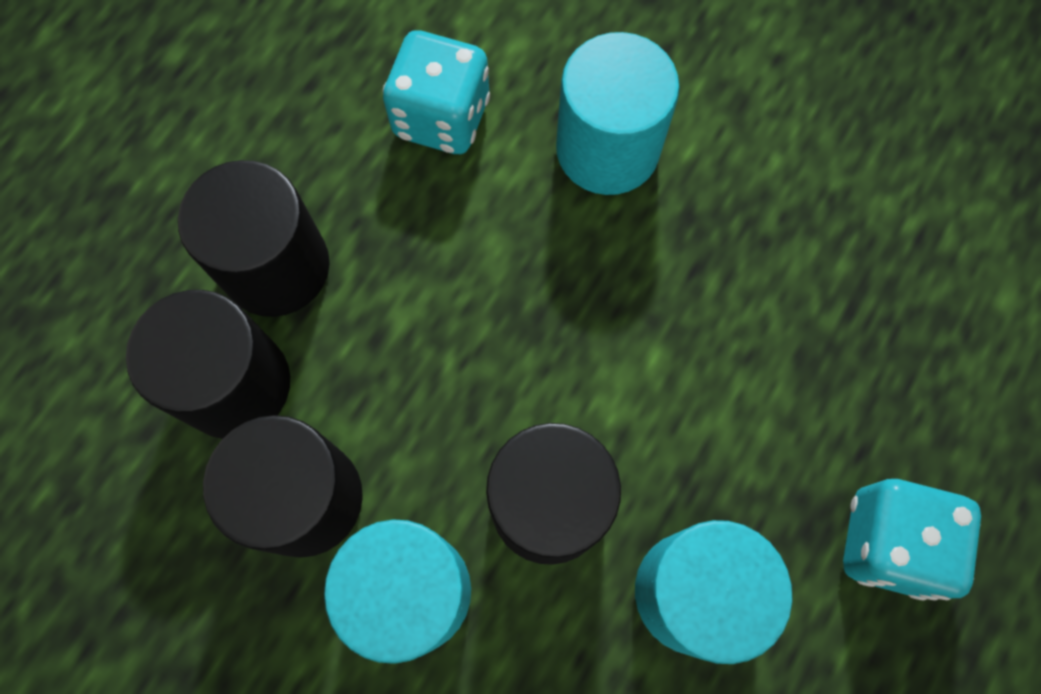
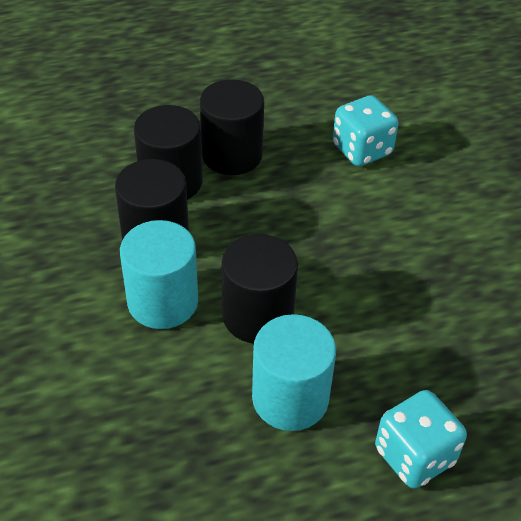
camera: 40 degrees right, 25 degrees down
turquoise cylinder [556,32,680,195] -> none

